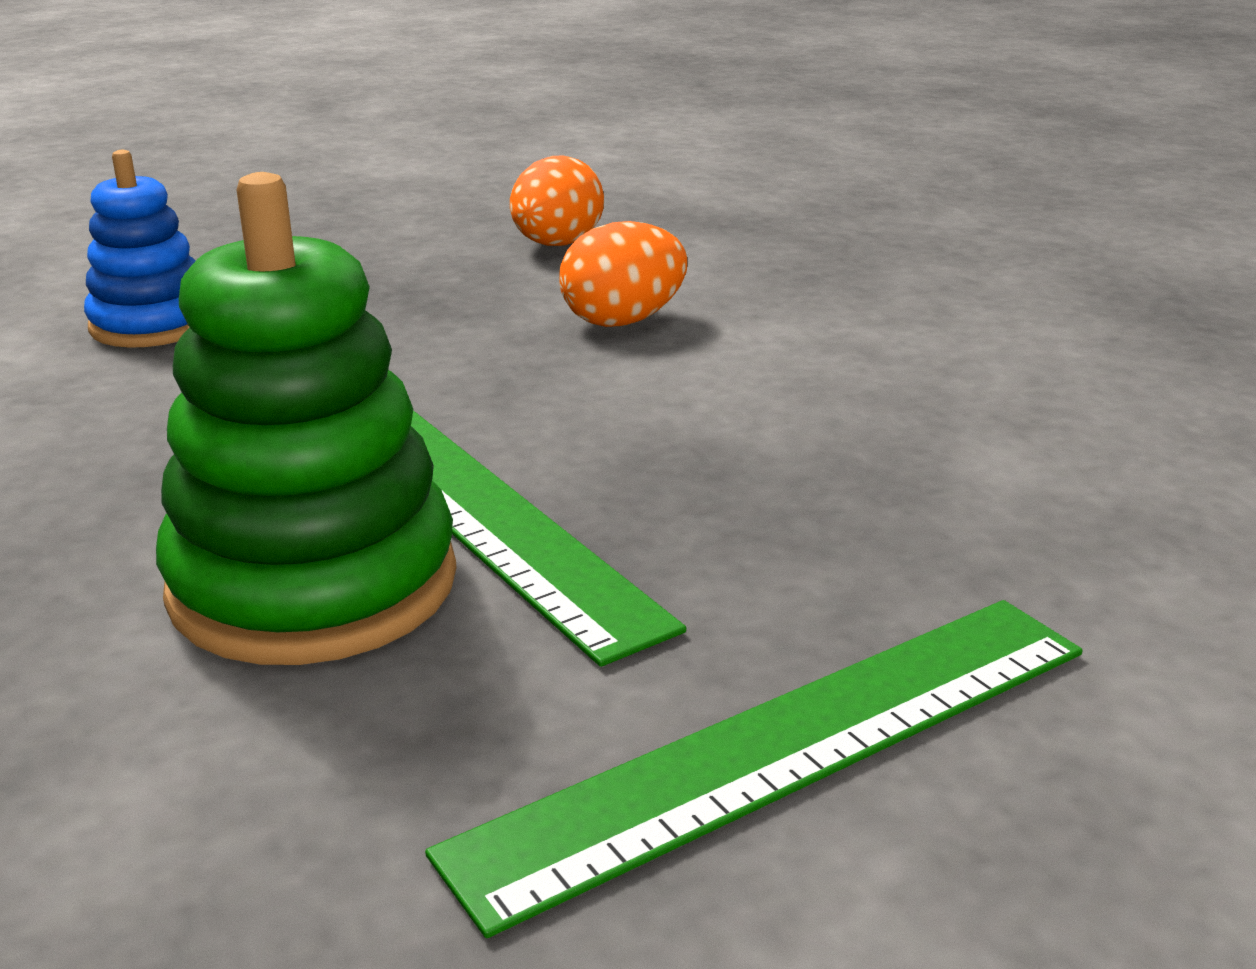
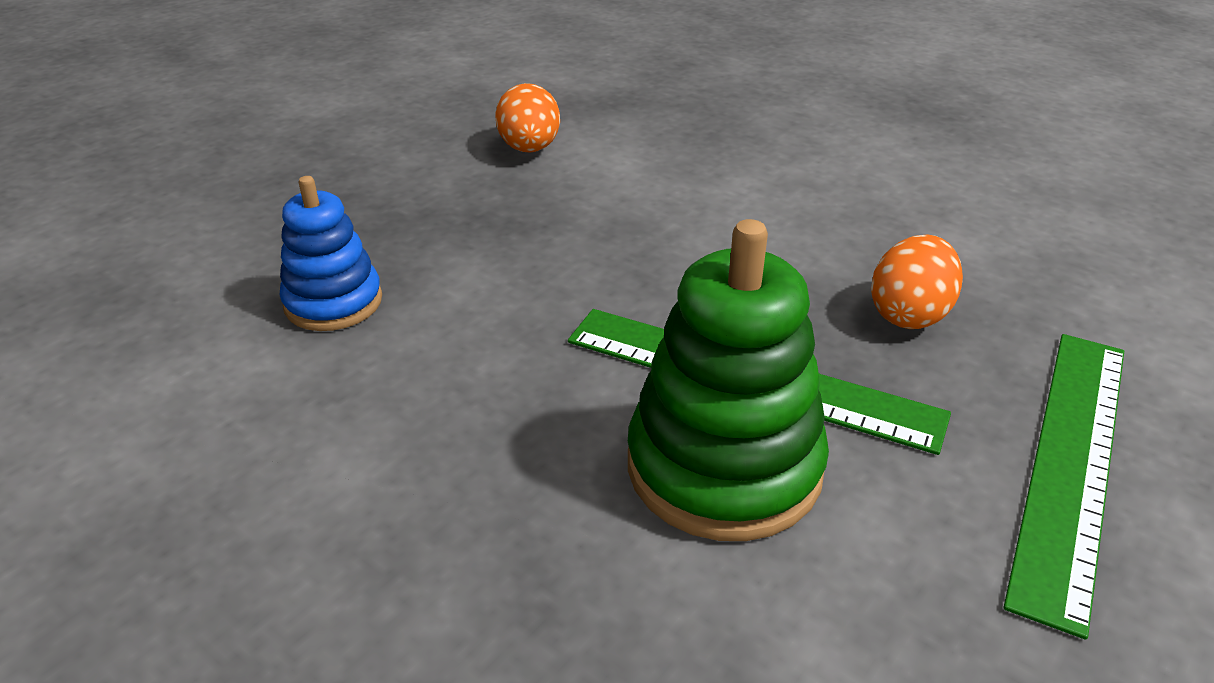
camera: 30 degrees left, 10 degrees up
orange egg [559,221,687,327] -> orange egg moved to [871,234,963,329]

